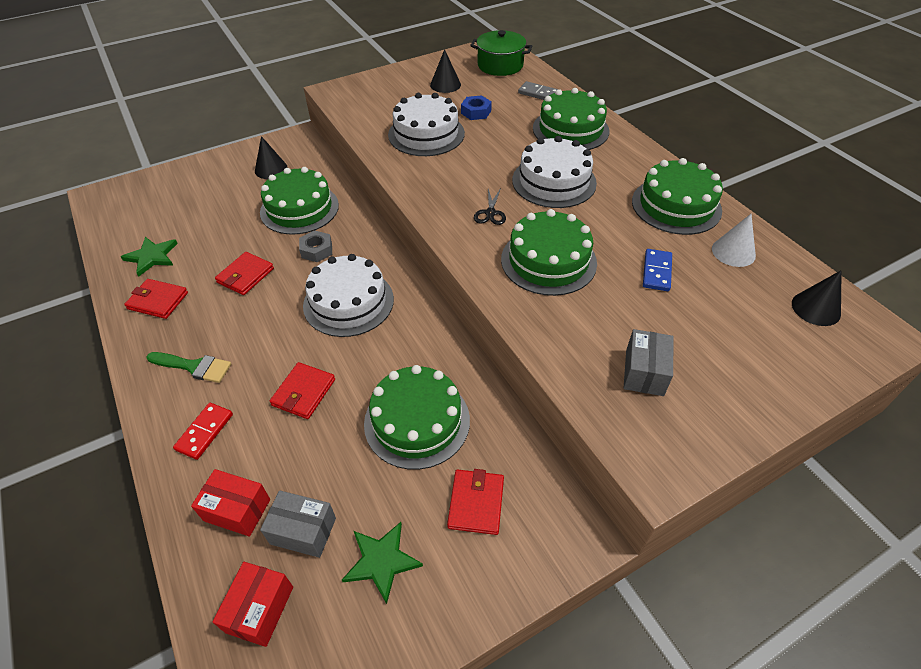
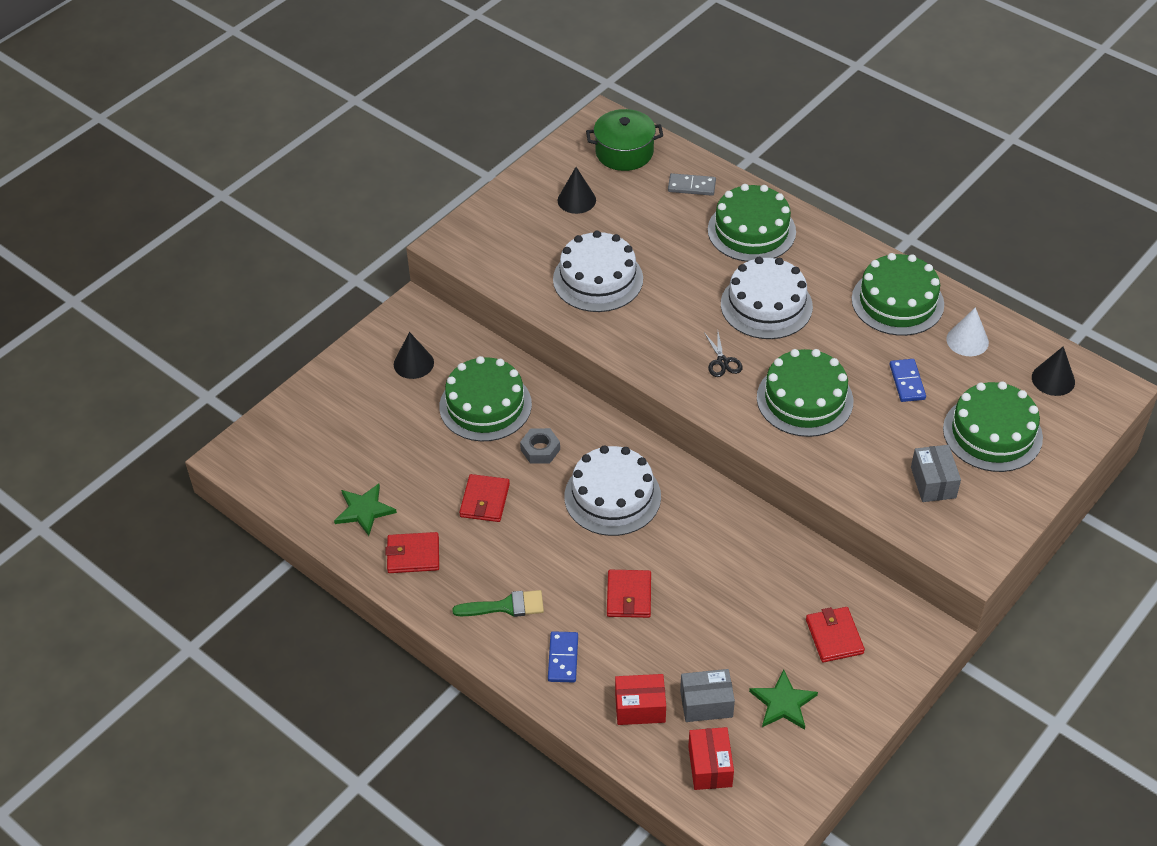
camera: 20 degrees left, 0 degrees up
red domino [173,403,233,460] -> blue domino [548,631,578,682]
green cake [364,365,470,470] -> green cake moved to [943,381,1043,472]
blue nut [461,95,492,120] -> none

